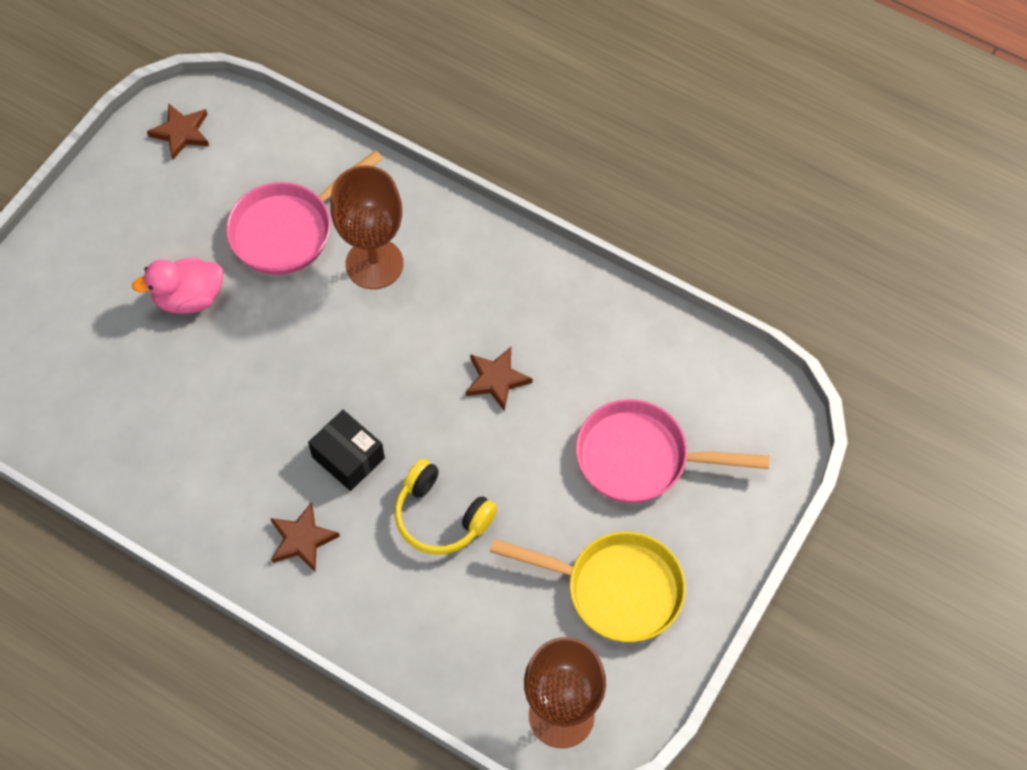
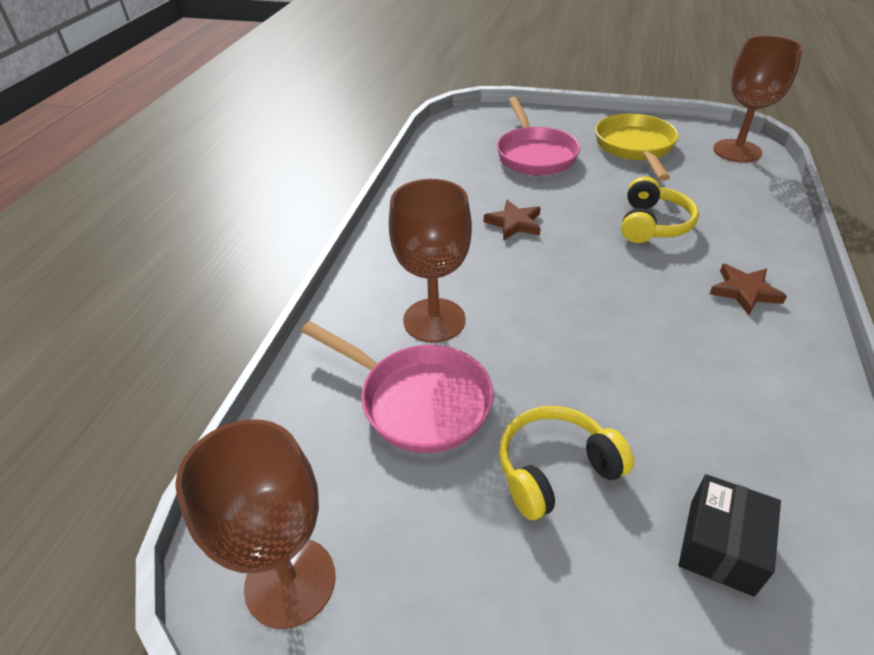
camera: 105 degrees left, 20 degrees down
pink duck [132,258,223,314] -> yellow headphones [499,406,634,520]
brown star [147,103,209,160] -> brown goblet [175,419,336,629]
black box [308,410,385,491] -> black box moved to [678,474,781,597]

